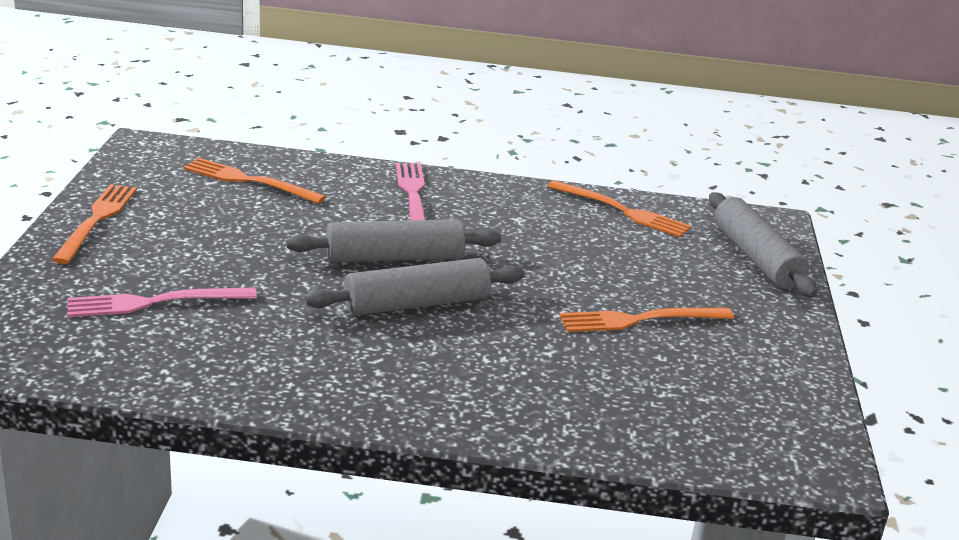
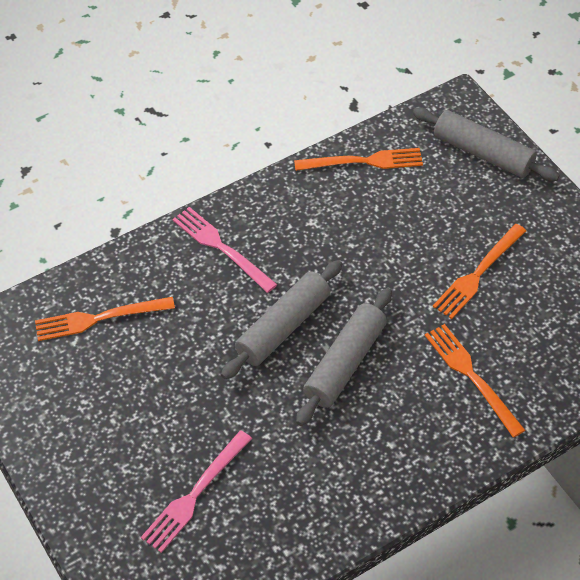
camera: 35 degrees left, 25 degrees up
orange fork [52,184,137,264] -> orange fork moved to [425,324,525,437]

